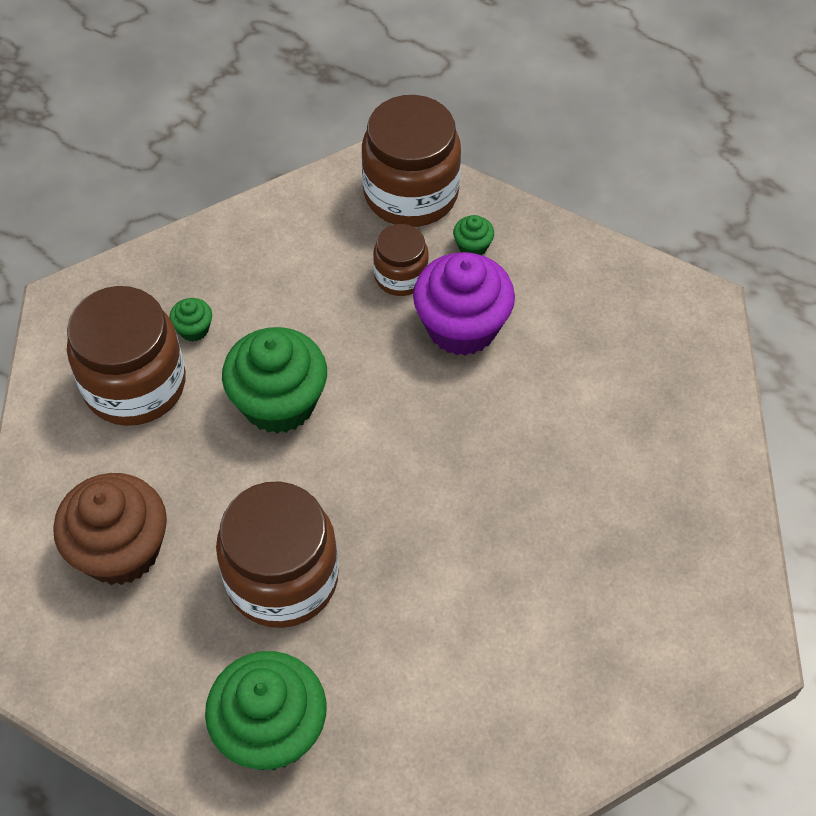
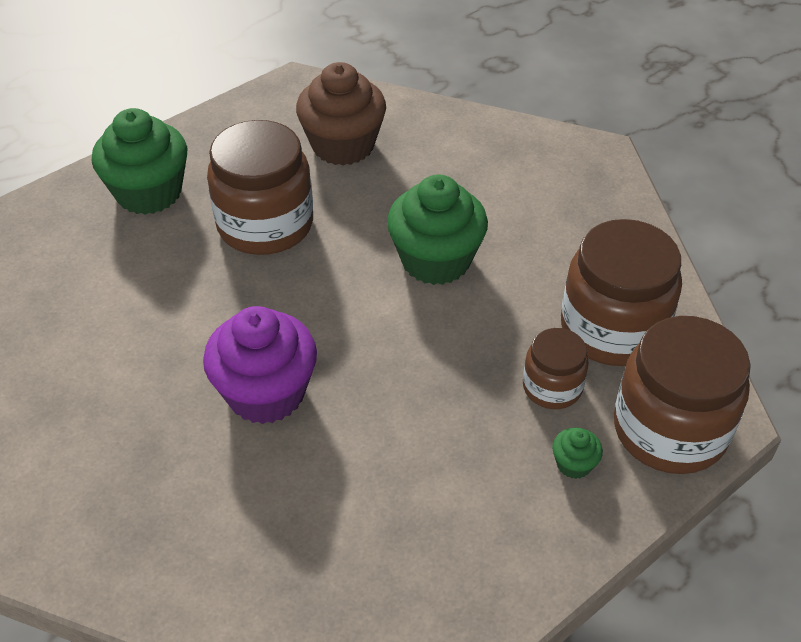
camera: 110 degrees right, 10 degrees down
brown jar [67,286,186,426] -> brown jar moved to [561,219,682,366]
green cupcake [169,298,212,342] -> none
purple cupcake [413,252,515,356] -> purple cupcake moved to [203,306,317,424]

